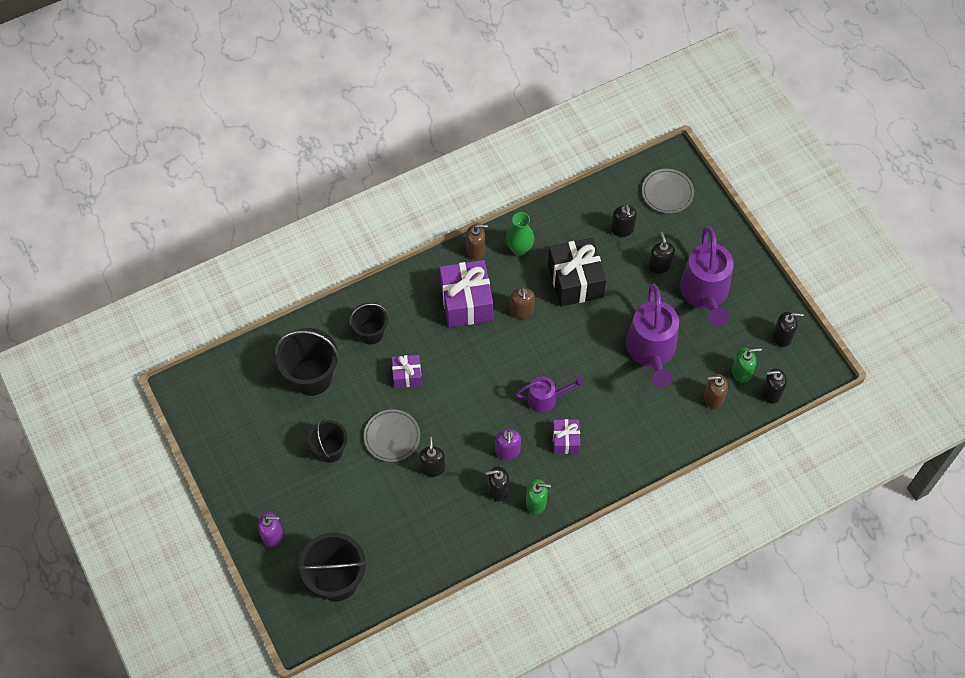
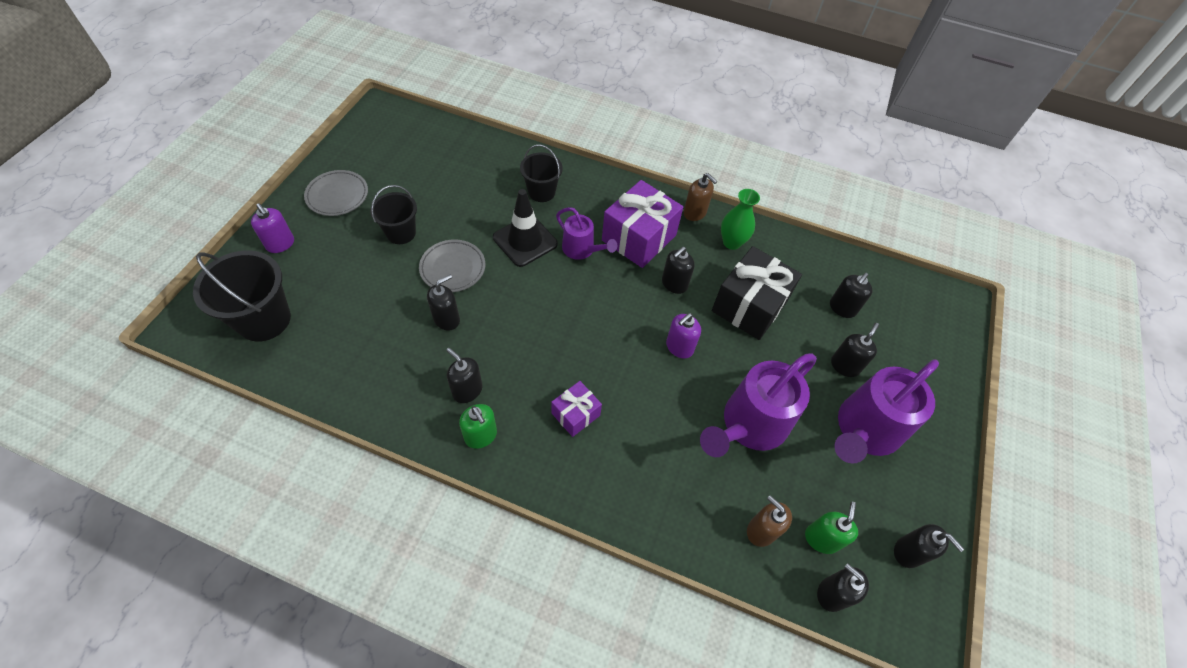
camera: 45 degrees right, 5 degrees down
black bucket [275,328,339,396] -> none
purple gift [392,355,422,388] -> black traffic cone [493,189,558,267]
purple soap dispenser [495,429,521,460] -> purple soap dispenser moved to [666,313,701,359]
brown soap dispenser [510,288,535,319] -> black soap dispenser [662,247,695,294]
purple watering can [515,376,584,413] -> purple watering can moved to [556,207,617,260]
grey plate [642,169,694,213] -> grey plate moved to [304,170,368,216]
green soap dispenser [732,348,762,383] -> green soap dispenser turned 105 degrees counterclockwise [805,502,858,554]

